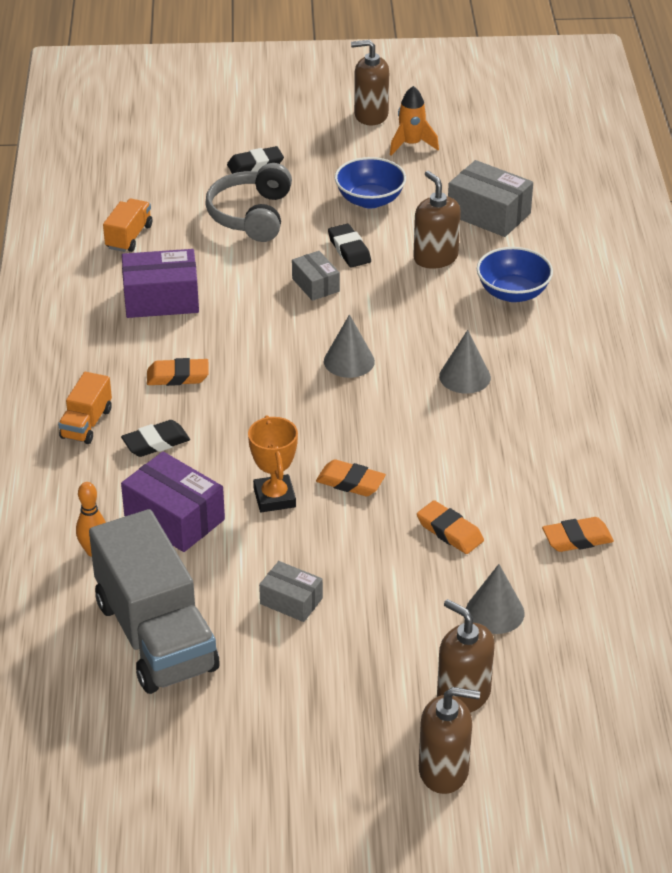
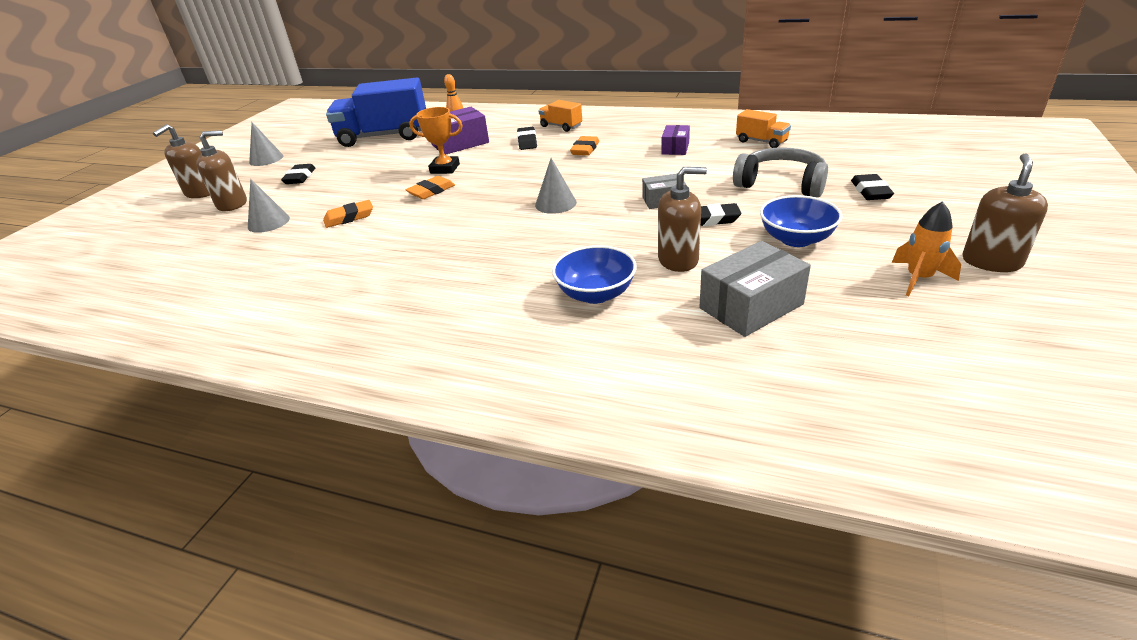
camera: 115 degrees right, 5 degrees down
grey truck [89,509,220,694] -> blue truck [326,78,426,147]
purple box [122,249,199,318] -> purple box [662,125,690,155], size x0.60
grey box [259,561,323,622] -> none
grey cone [439,330,491,394] -> grey cone moved to [249,122,283,166]
orange eraser [542,517,614,552] -> none
none -> black eraser [281,164,315,184]

